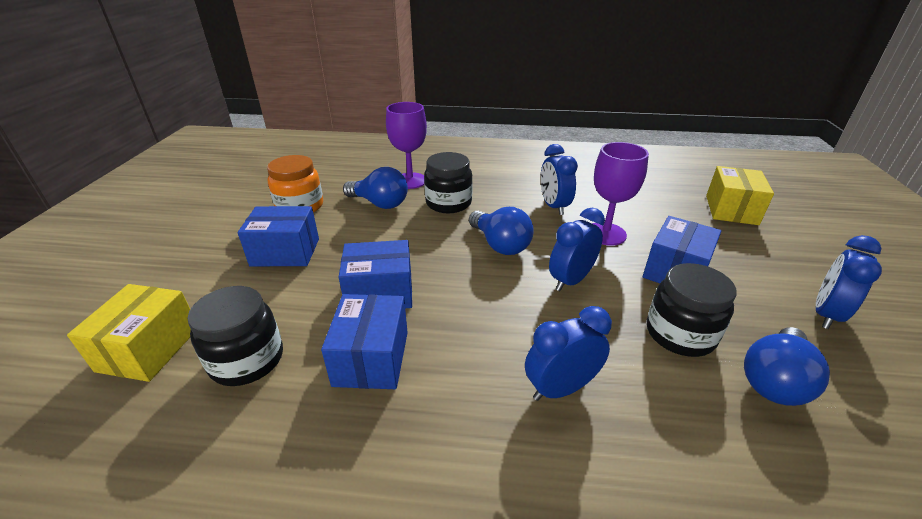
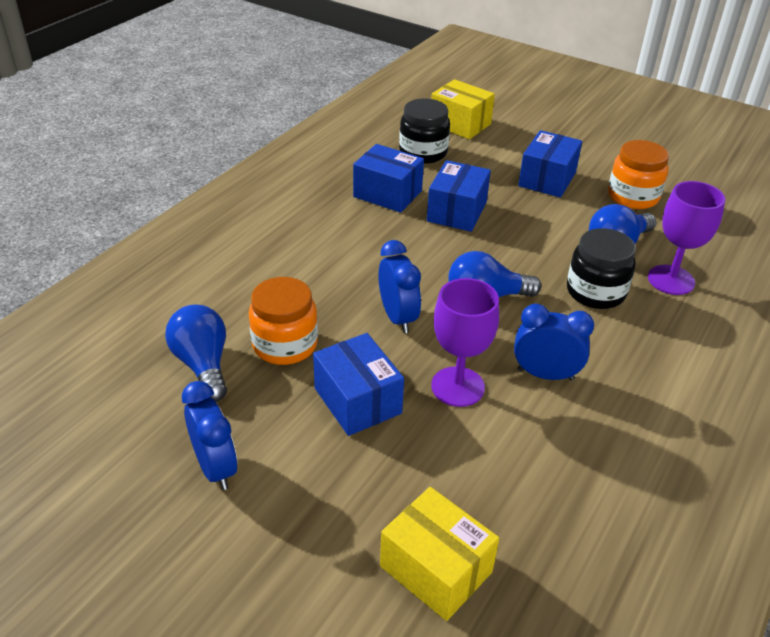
camera: 115 degrees right, 5 degrees up
blue clock [525,306,612,401] -> none
black jar [647,263,736,357] -> orange jar [249,277,318,365]

